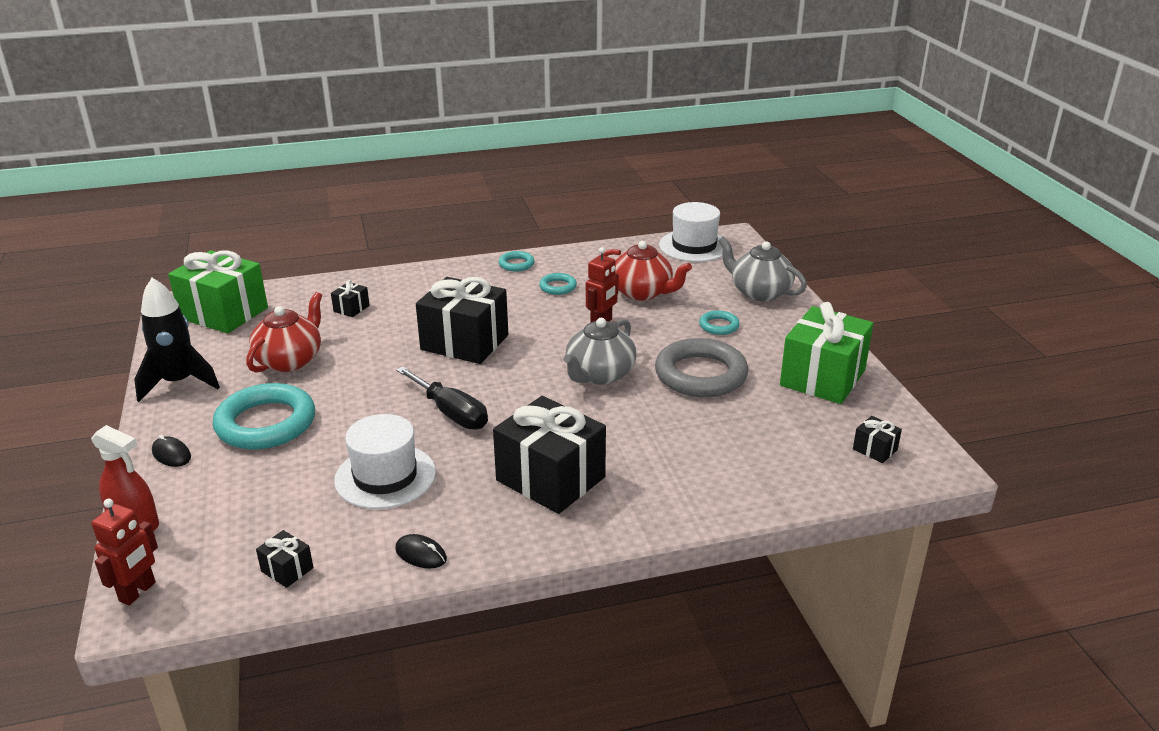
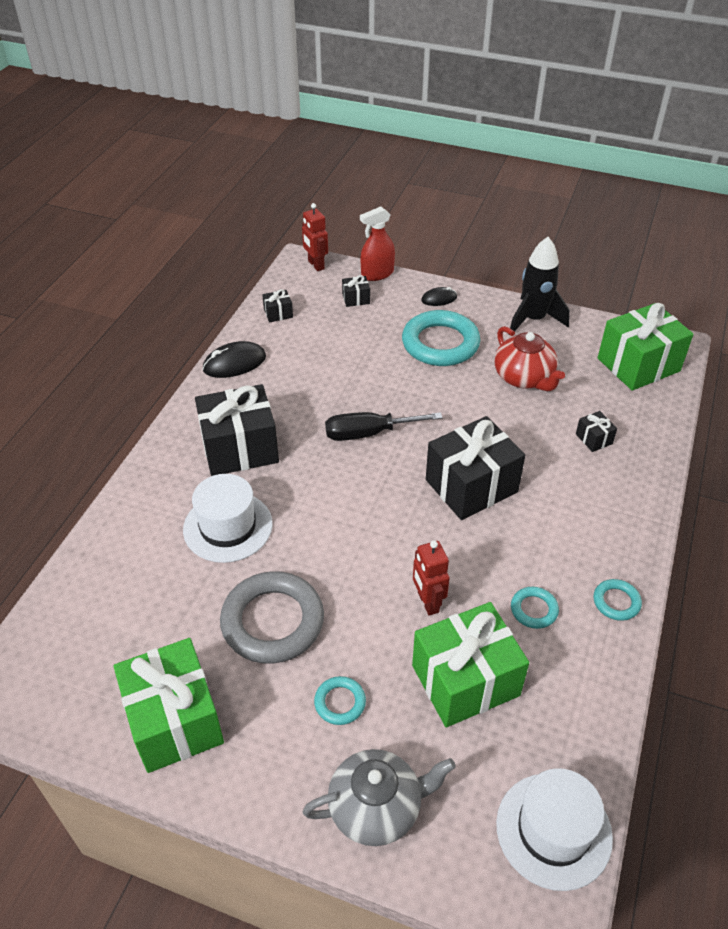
camera: 125 degrees right, 15 degrees up
white hat [334,414,436,509] -> white hat moved to [183,474,273,563]
black mouse [395,534,447,568] -> black mouse [203,341,266,378], size x1.65
grey teapot [564,318,636,385] -> none
red teapot [603,241,692,300] -> green gift [412,602,529,727]
black gift [853,416,902,463] -> black gift moved to [342,275,370,307]

